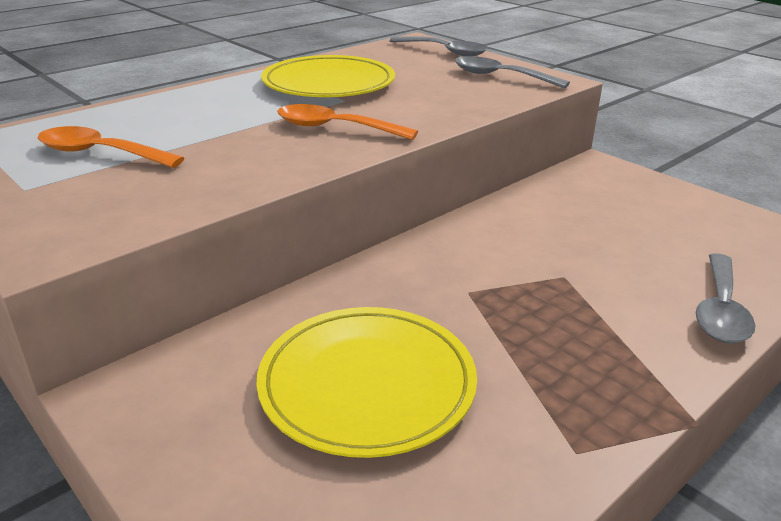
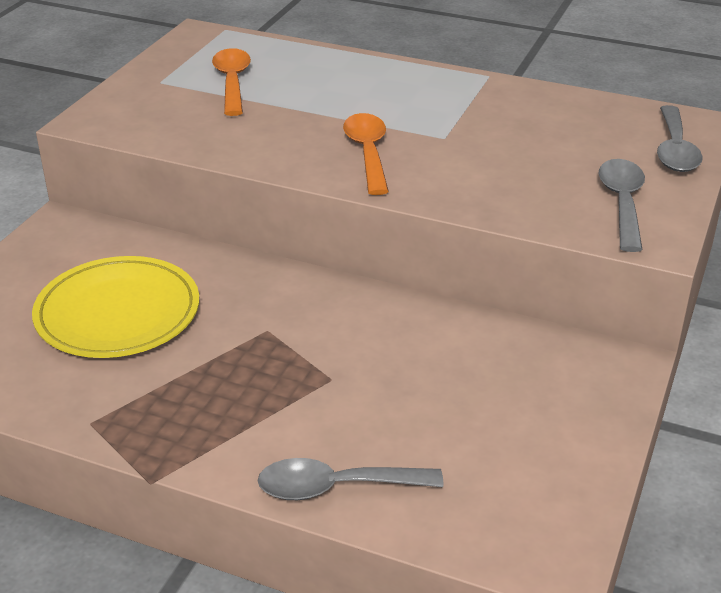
camera: 65 degrees right, 5 degrees up
yellow plate [261,55,395,97] -> none

